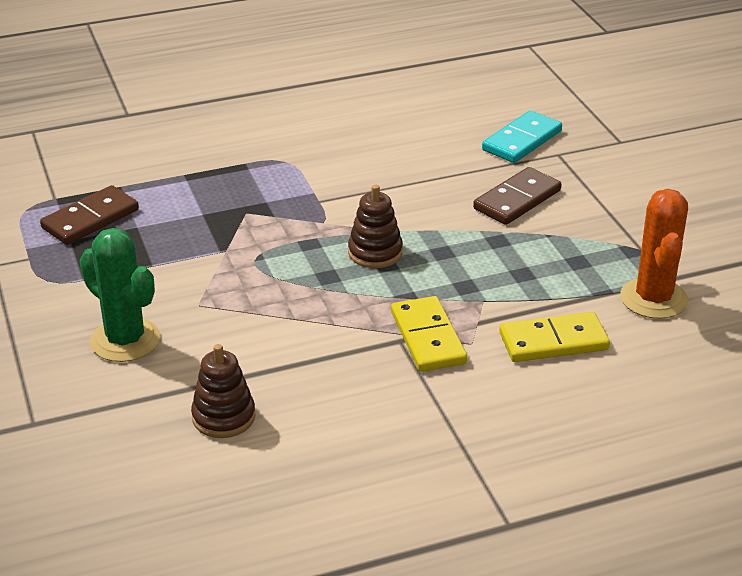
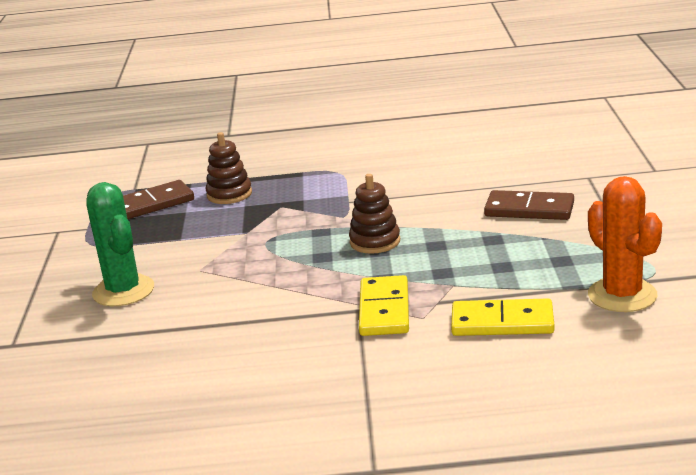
camera: 20 degrees right, 10 degrees down
brown stacking toy [191,344,255,438] -> brown stacking toy moved to [205,132,252,204]
brown domino [473,167,561,225] -> brown domino turned 45 degrees clockwise [484,190,574,220]
turquoise domino [482,110,562,163] -> none
orange cactus [620,189,688,319] -> orange cactus turned 45 degrees counterclockwise [588,176,662,312]

